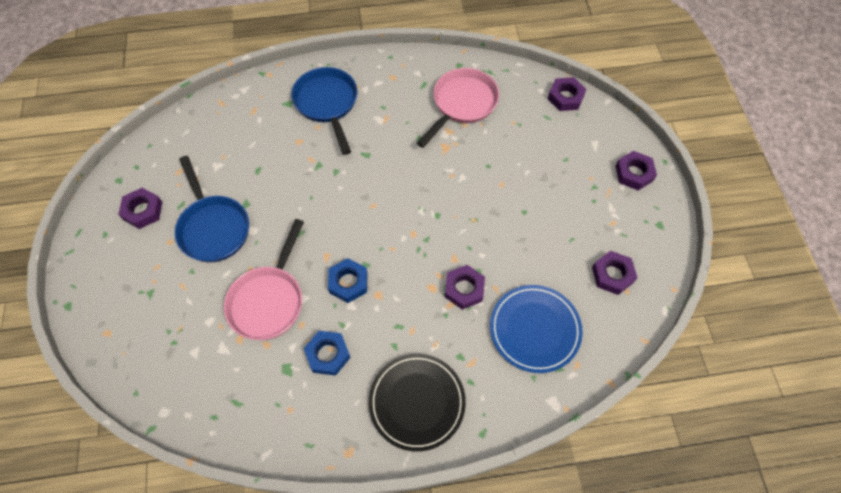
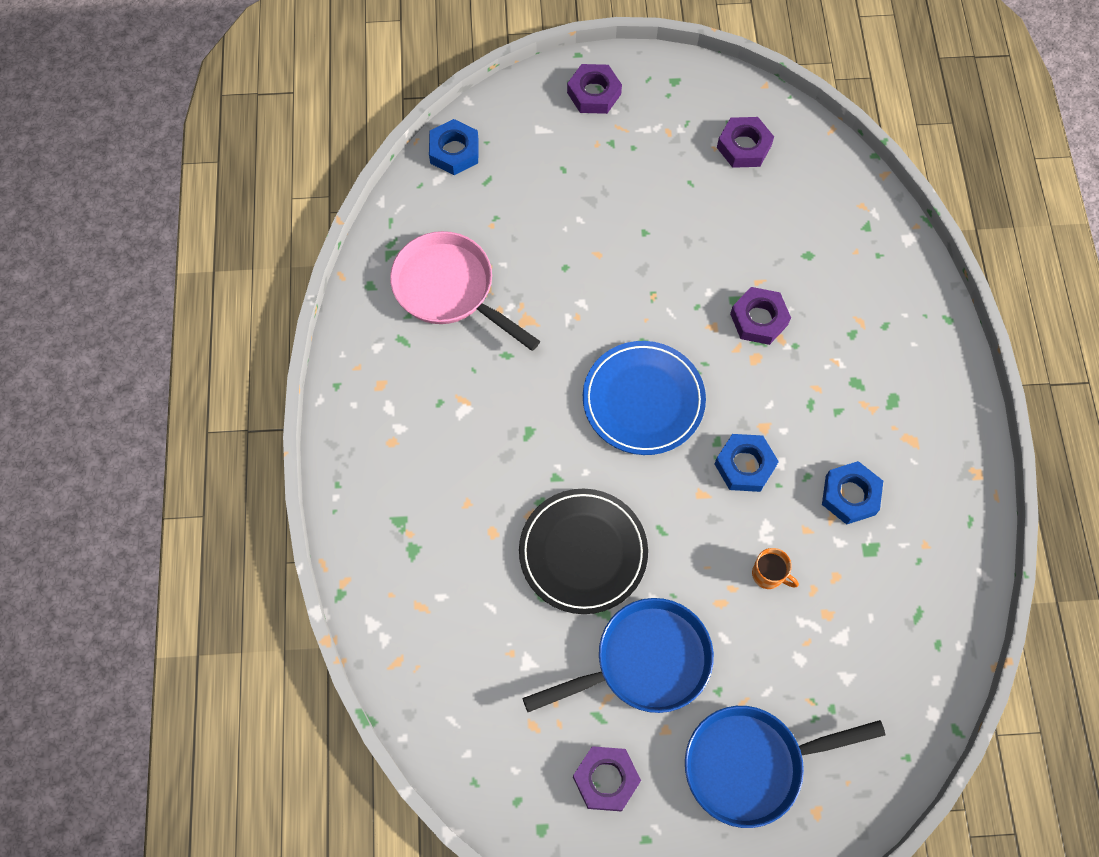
camera: 85 degrees left, 5 degrees up
pink pan [224,219,304,340] -> orange mug [752,548,799,589]
blue pan [292,67,357,155] -> blue pan moved to [685,706,885,828]
black plate [369,354,466,451] -> black plate moved to [519,489,648,614]
blue plate [490,285,583,373] -> blue plate moved to [583,341,706,455]
purple nut [548,77,586,111] -> blue nut [429,119,479,175]

